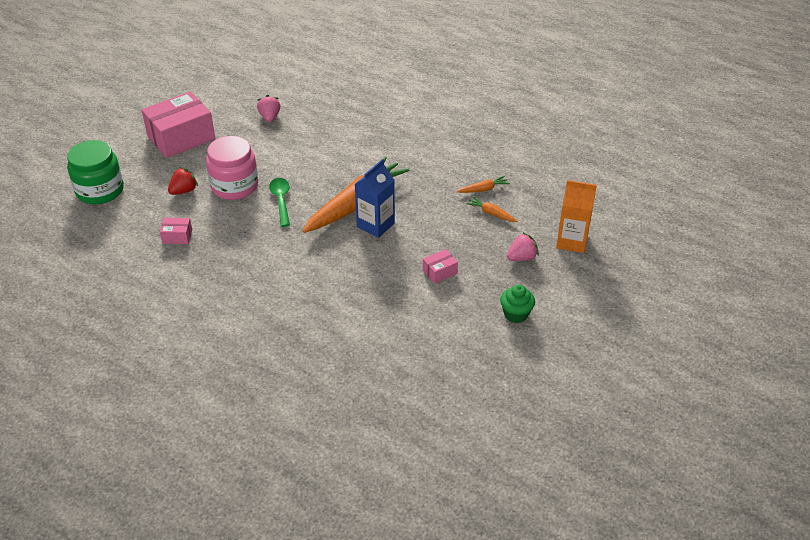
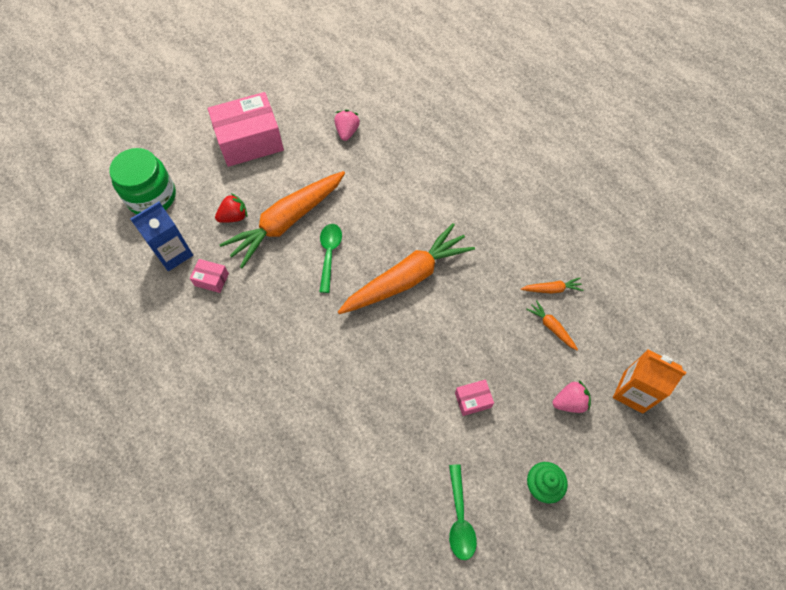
camera: 15 degrees right, 20 degrees up
pink jar [206,136,258,200] -> orange carrot [220,171,345,268]
blue carton [355,159,395,238] -> blue carton moved to [130,202,193,271]
none -> green spoon [449,464,477,560]

